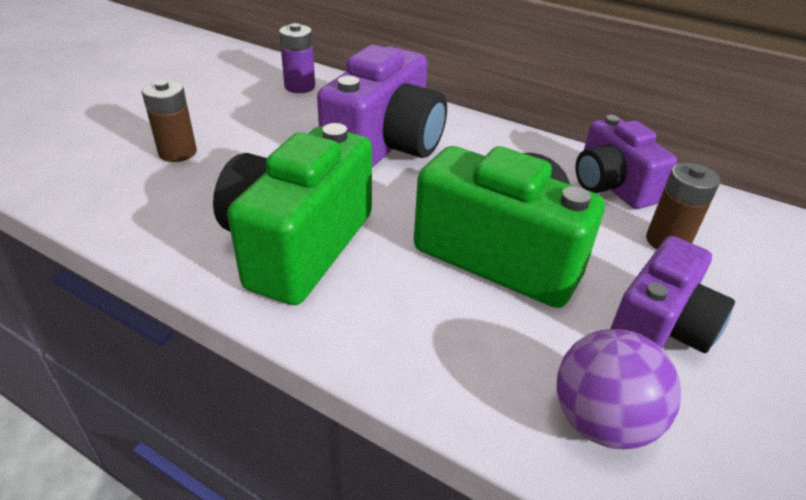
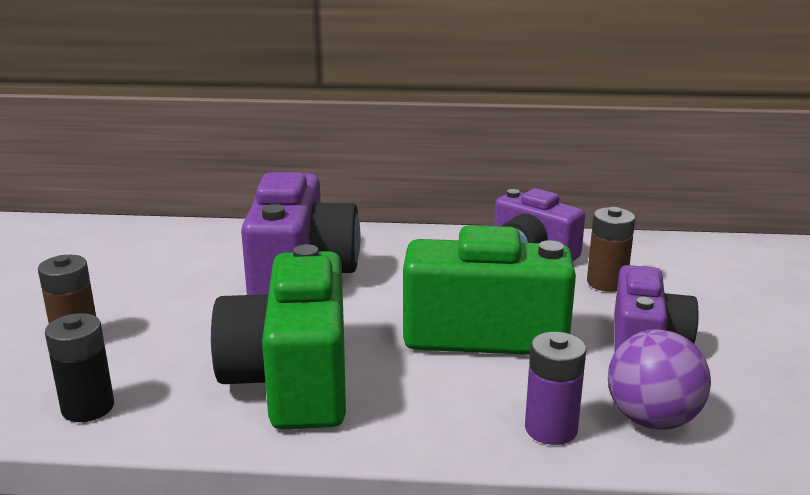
camera: 25 degrees left, 15 degrees down
purple battery [279,23,315,93] -> purple battery moved to [525,332,586,445]
none -> black battery [45,313,114,422]

